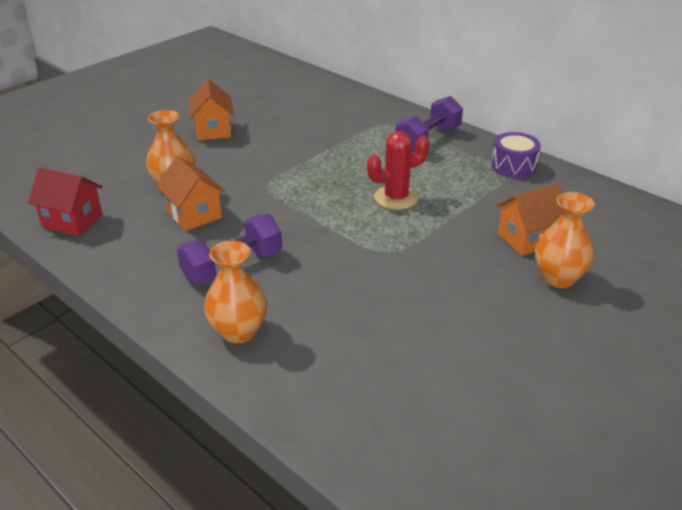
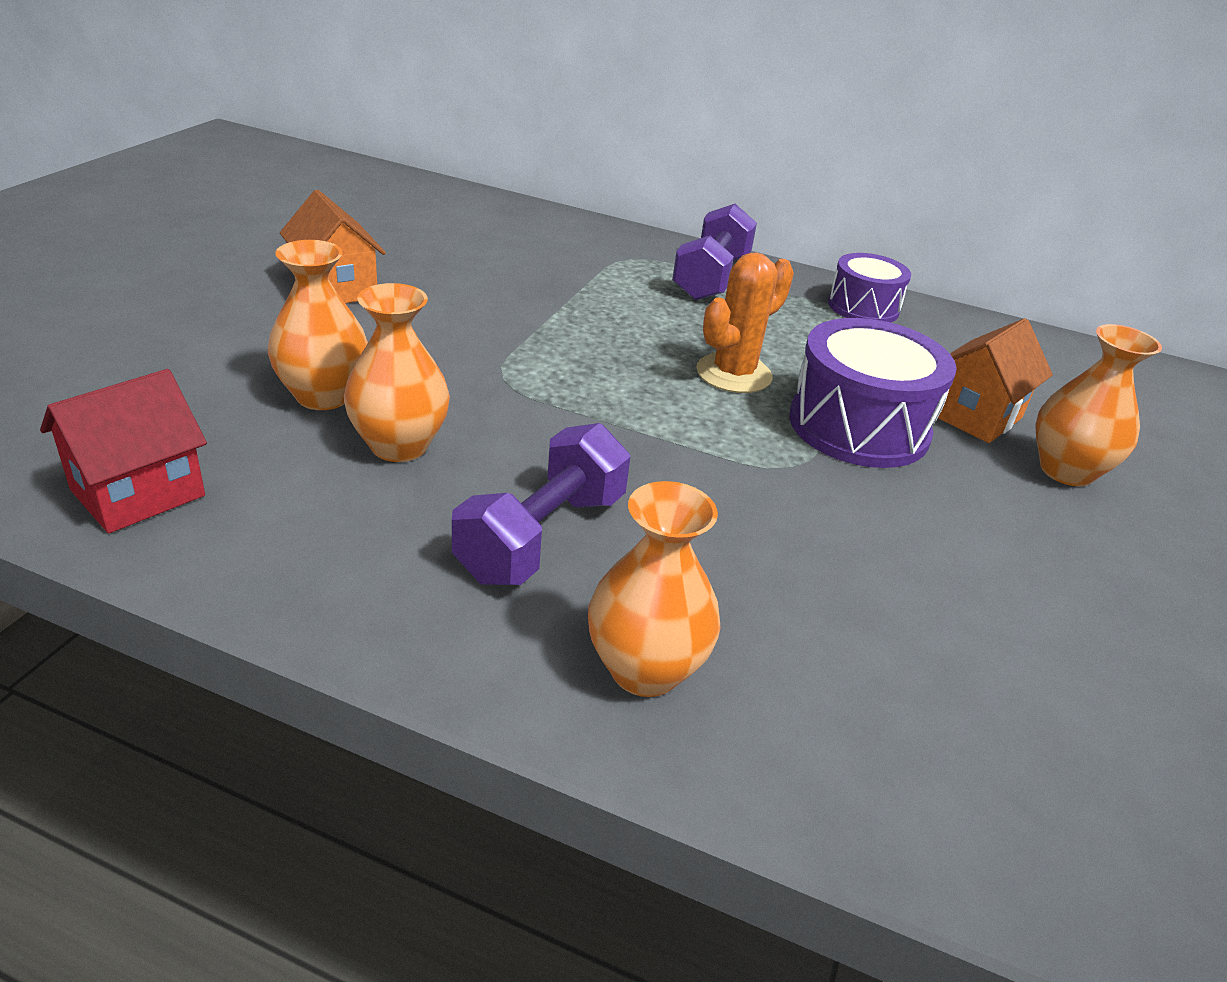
camera: 25 degrees left, 0 degrees up
red house [28,168,103,236] -> red house turned 45 degrees counterclockwise [40,369,207,533]
orange house [156,156,225,231] -> orange vase [344,283,450,462]
red cactus [367,131,430,210] -> orange cactus [696,253,794,393]
none -> purple drum [789,318,957,468]

